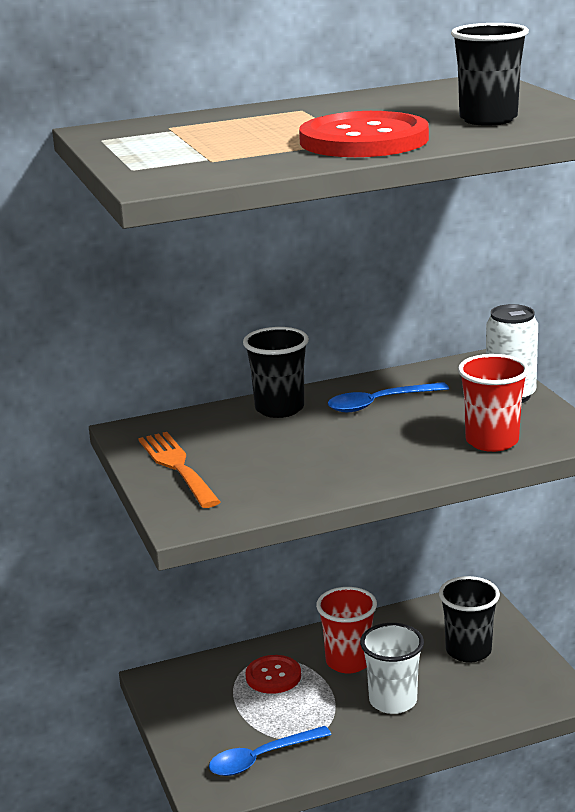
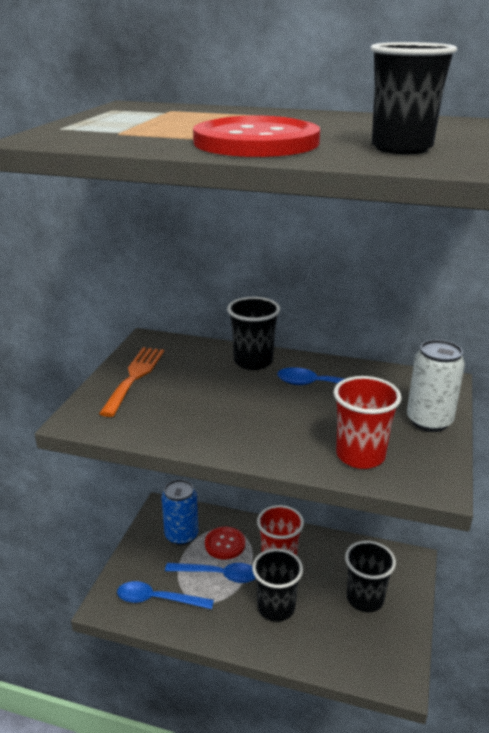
camera: 35 degrees right, 5 degrees up
white cup [360,623,424,714] -> black cup [252,549,303,622]
none -> blue can [161,479,199,545]
none -> blue spoon [165,563,256,583]

